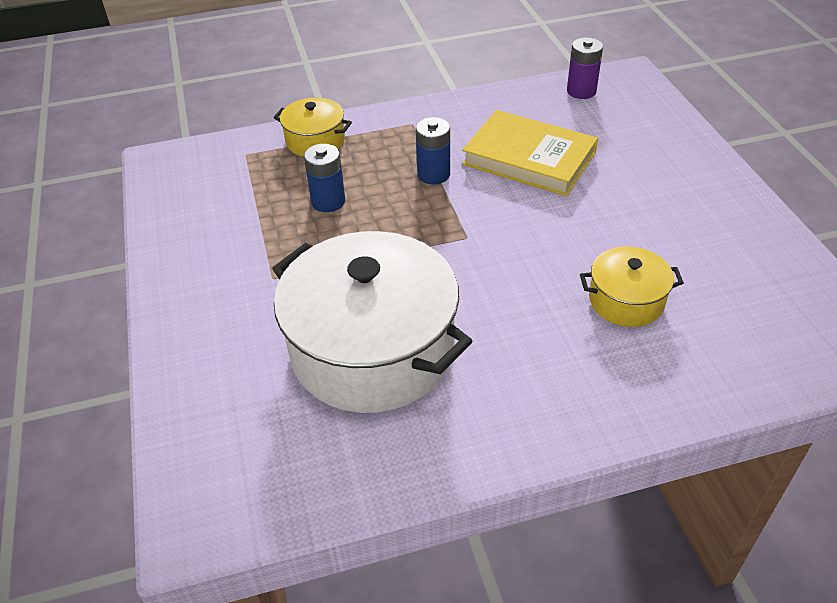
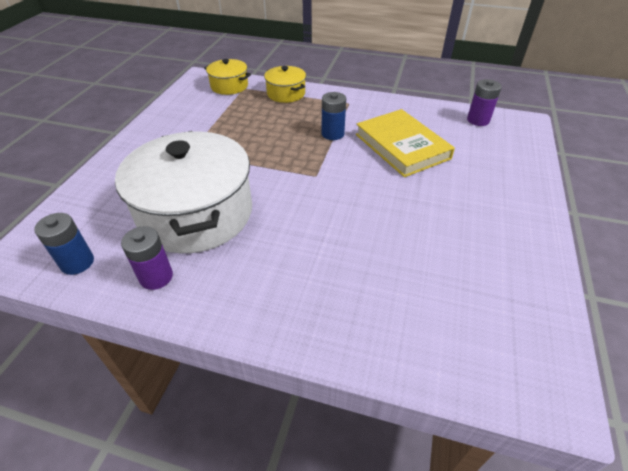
camera: 30 degrees right, 0 degrees up
blue battery [304,144,345,212] -> blue battery moved to [34,213,94,275]
yellow pot [580,246,684,327] -> yellow pot moved to [204,59,251,95]
none -> purple battery [121,226,173,290]

